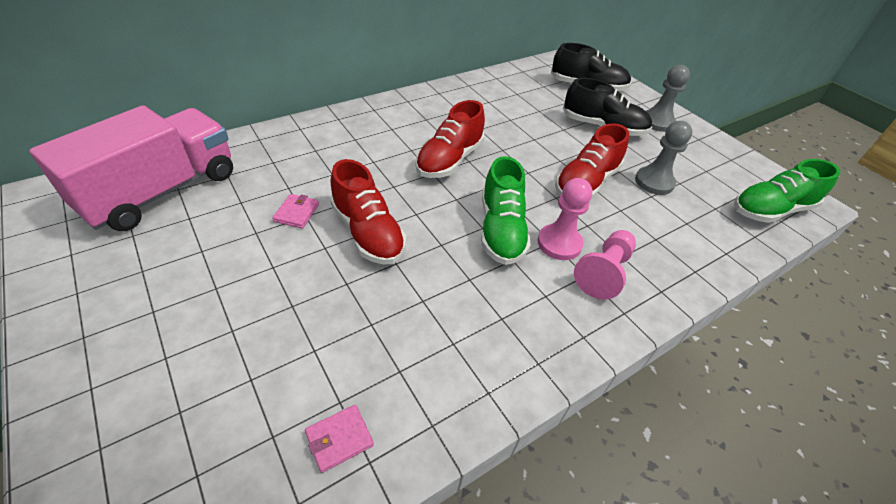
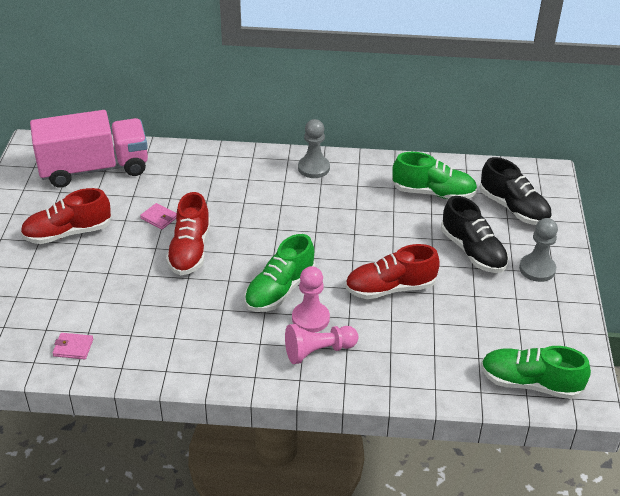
camera: 40 degrees right, 5 degrees down
pink wallet [272,194,319,229] -> pink wallet turned 75 degrees clockwise [140,203,177,230]
red shoe [415,100,485,178] -> red shoe moved to [20,188,112,244]
grey pawn [635,121,693,195] -> grey pawn moved to [298,119,330,178]
none -> green shoe [392,152,478,199]

